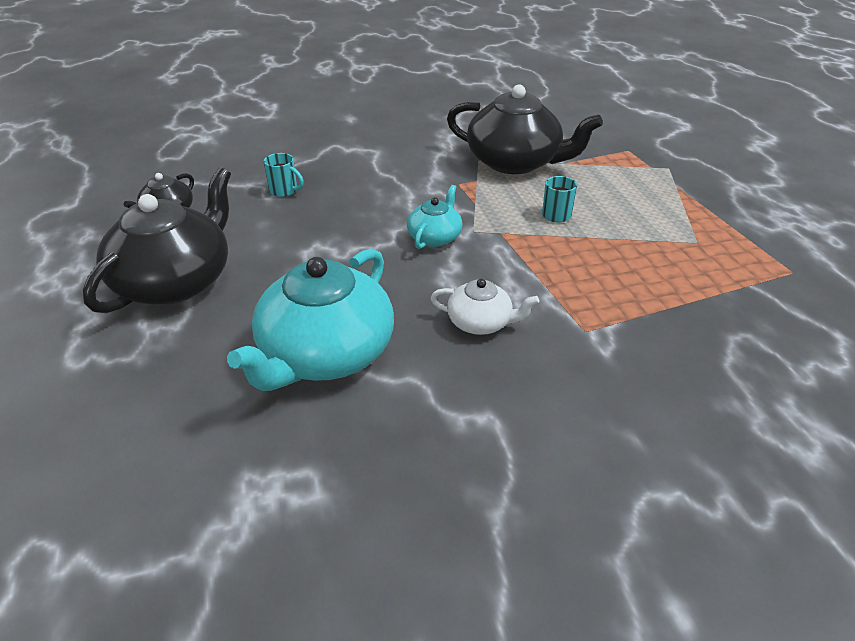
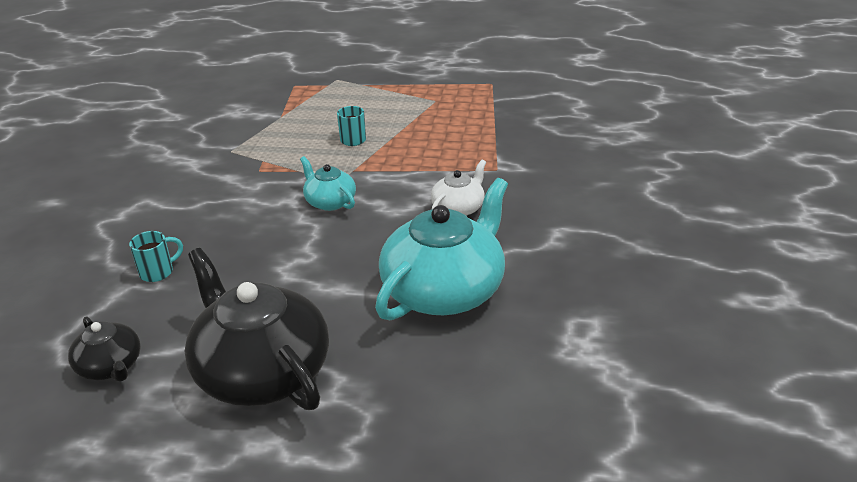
camera: 65 degrees left, 5 degrees down
turquoise teapot [227,248,394,391] -> turquoise teapot turned 105 degrees counterclockwise [375,178,508,320]
black teapot [447,85,603,174] -> none

